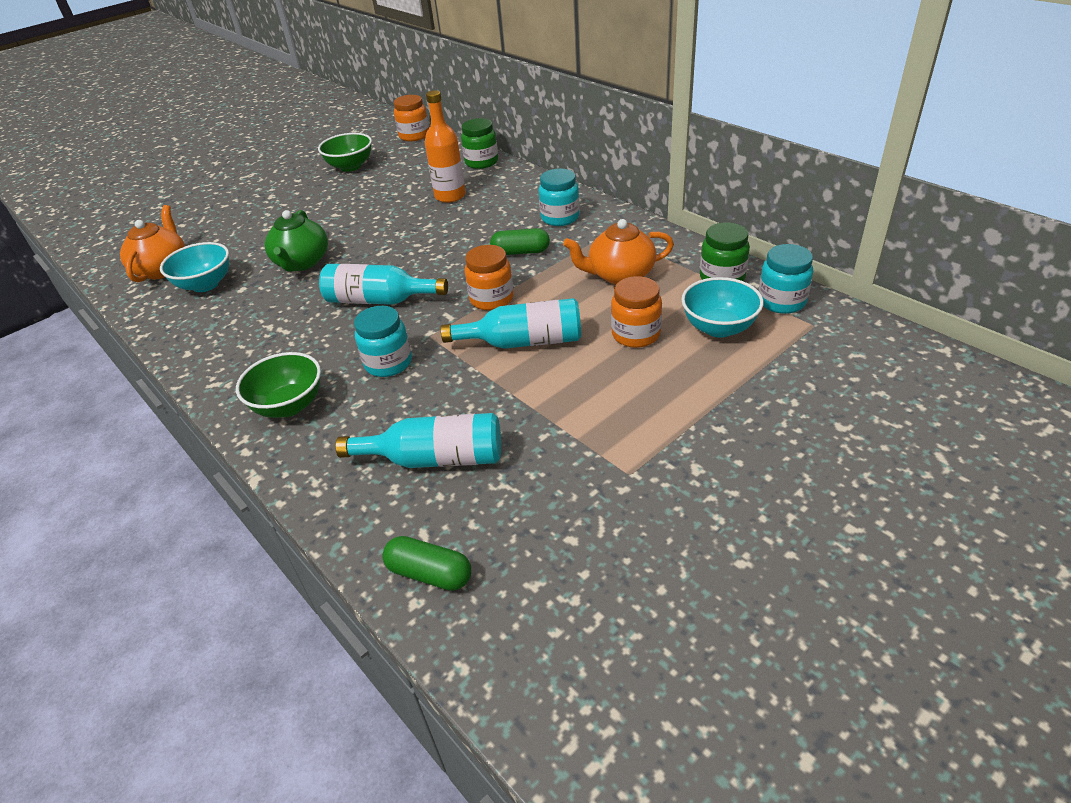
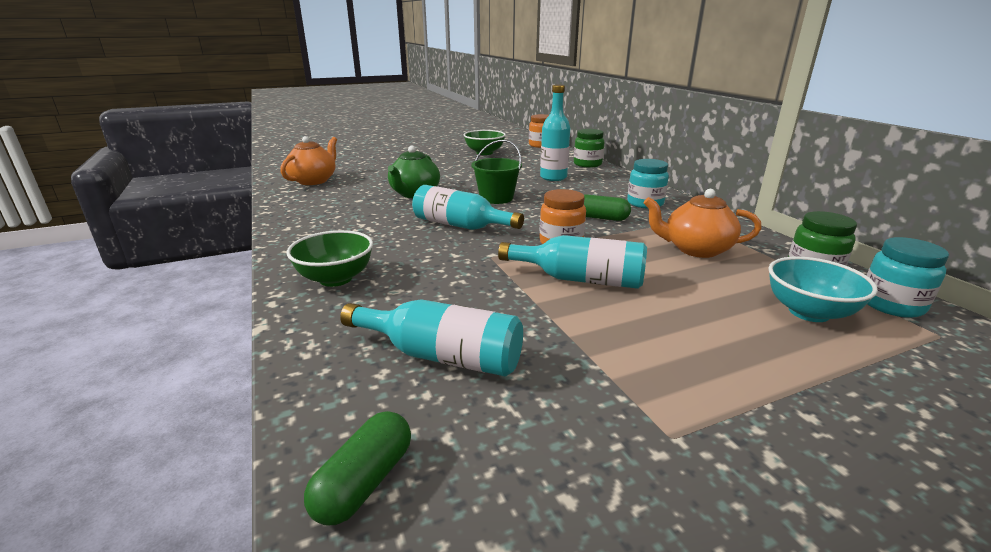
camera: 15 degrees right, 15 degrees down
turquoise bowl [160,242,229,292] -> none
turquoise jar [354,306,412,377] -> none
green capsule [382,536,471,591] -> green capsule turned 75 degrees clockwise [304,411,411,526]
orange bottle [425,90,466,203] -> turquoise bottle [540,85,570,181]
orange jar [611,276,662,348] -> none
none -> green bucket [471,140,522,204]

